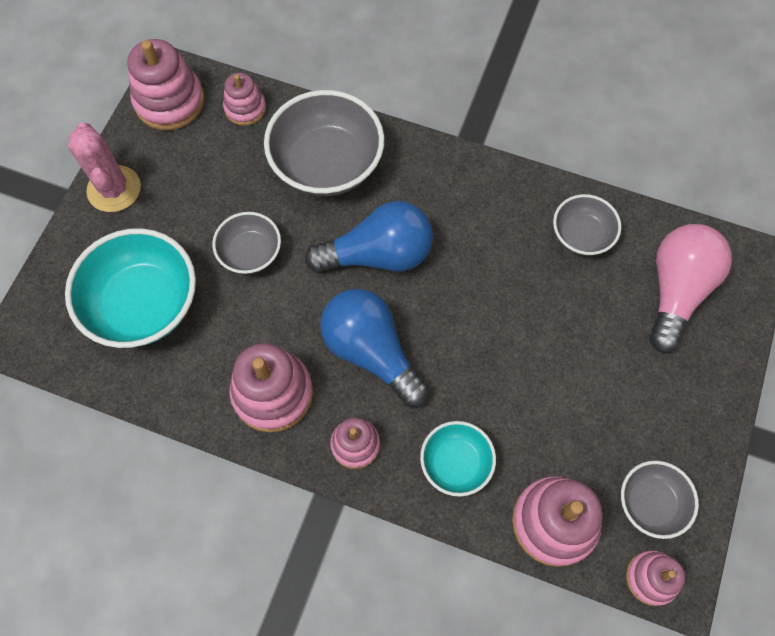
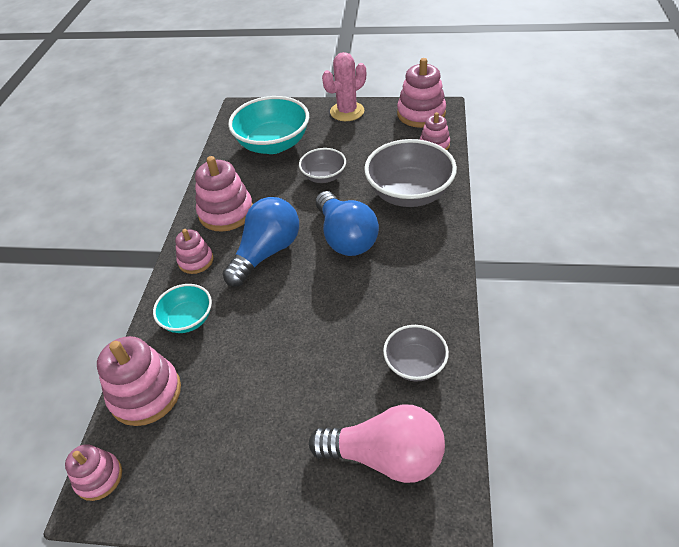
camera: 80 degrees right, 20 degrees down
grey bowl [621,461,699,539] -> none

